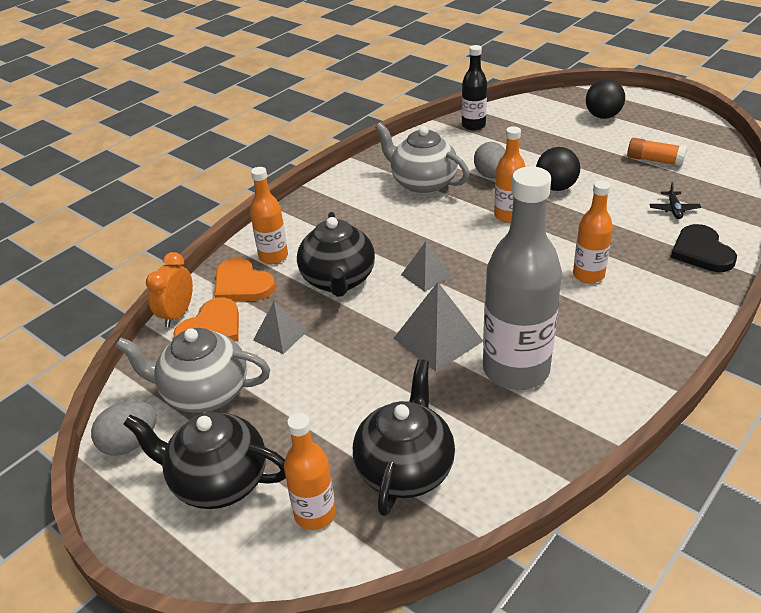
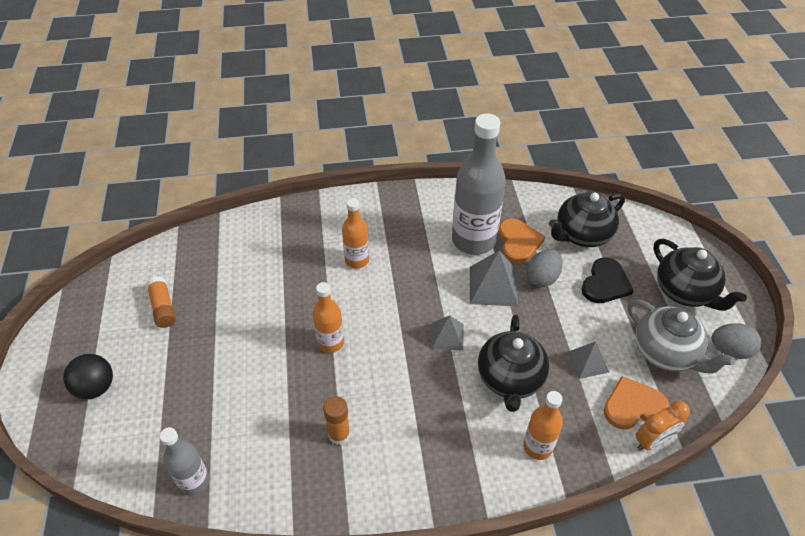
camera: 140 degrees left, 10 degrees up
orange heart [214,258,275,301] -> orange heart moved to [498,219,545,264]
orange bottle [284,413,336,530] -> none
black teapot [297,212,375,297] -> black teapot turned 150 degrees clockwise [478,314,549,412]
grey teapot [375,122,469,194] -> orange glue stick [323,396,350,445]
black bottle [462,45,487,131] -> grey bottle [160,427,209,495]
grey egg [474,142,506,179] -> grey egg moved to [527,249,563,287]
black ball [536,147,580,191] -> none
black plane [649,182,701,219] -> none
black heart [671,224,737,272] -> black heart moved to [581,257,634,303]

